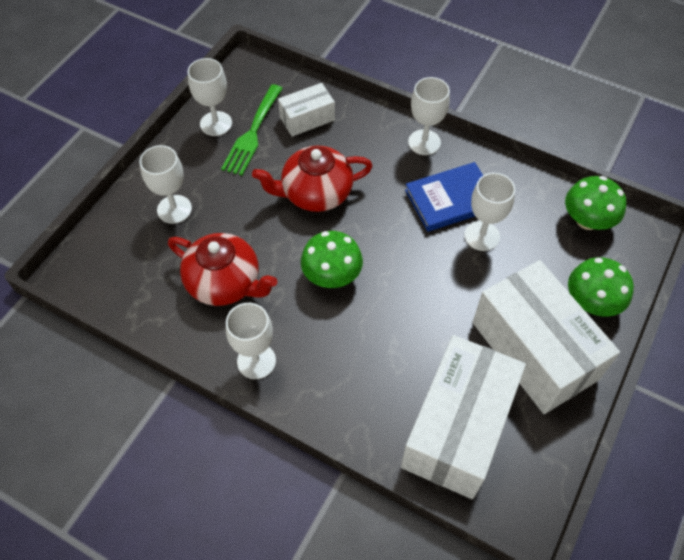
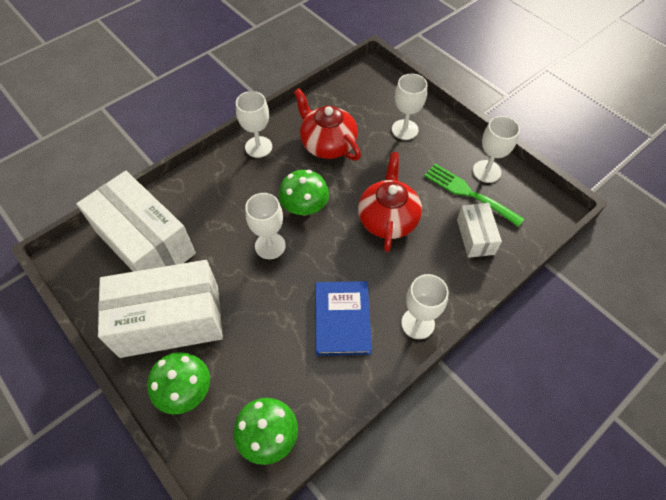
camera: 110 degrees right, 0 degrees up
red teapot [168,233,277,306] -> red teapot turned 90 degrees clockwise [294,88,361,161]
white goblet [464,173,515,251] -> white goblet moved to [245,193,286,259]

